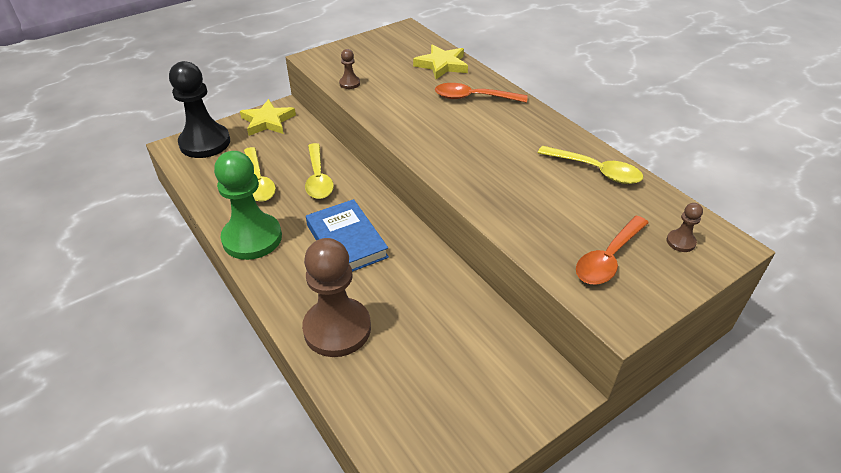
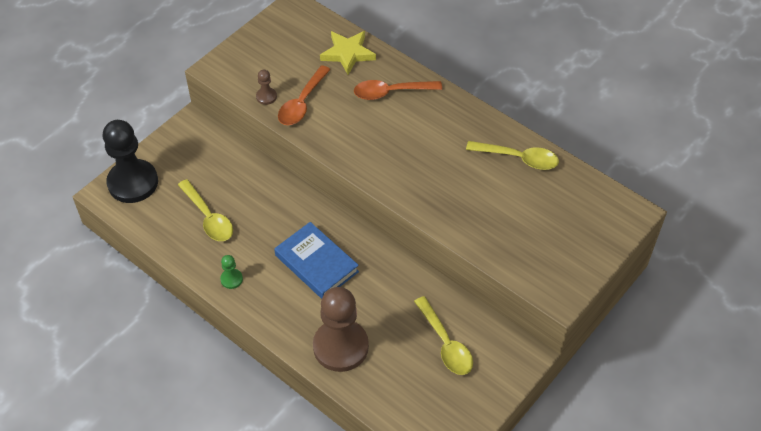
camera: 15 degrees left, 10 degrees up
green pawn [214,151,282,260] -> green pawn [220,255,243,289], size x0.42
yellow star [240,99,296,136] -> none
yellow spoon [305,143,334,199] -> yellow spoon moved to [414,296,473,375]
orange spoon [576,216,649,284] -> orange spoon moved to [278,65,331,125]
brown pawn [666,203,703,252] -> none

